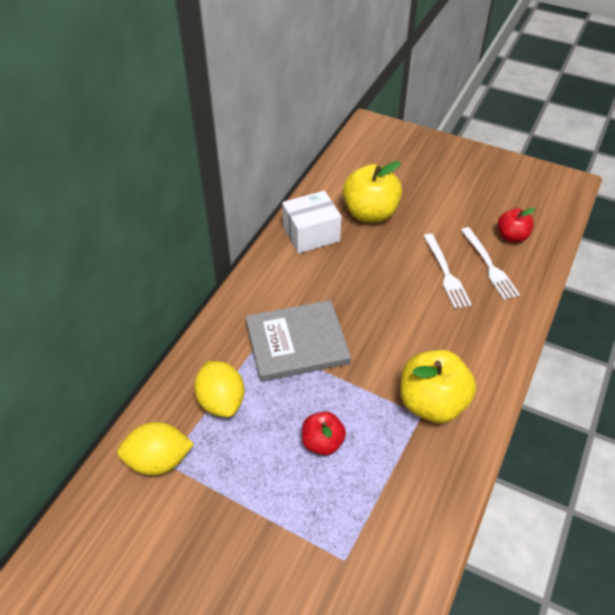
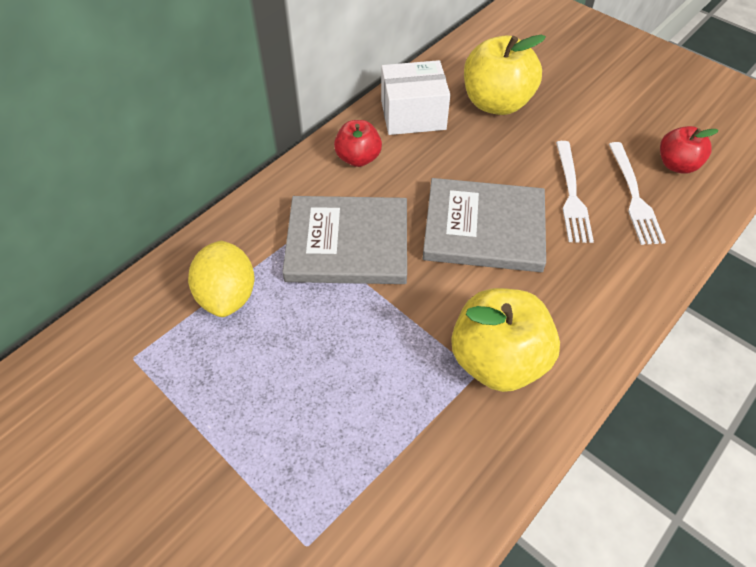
camera: 15 degrees right, 5 degrees up
yellow lemon [117,422,194,475] -> none
red apple [302,411,346,456] -> red apple moved to [334,120,382,167]
none -> grey book [423,178,546,272]

